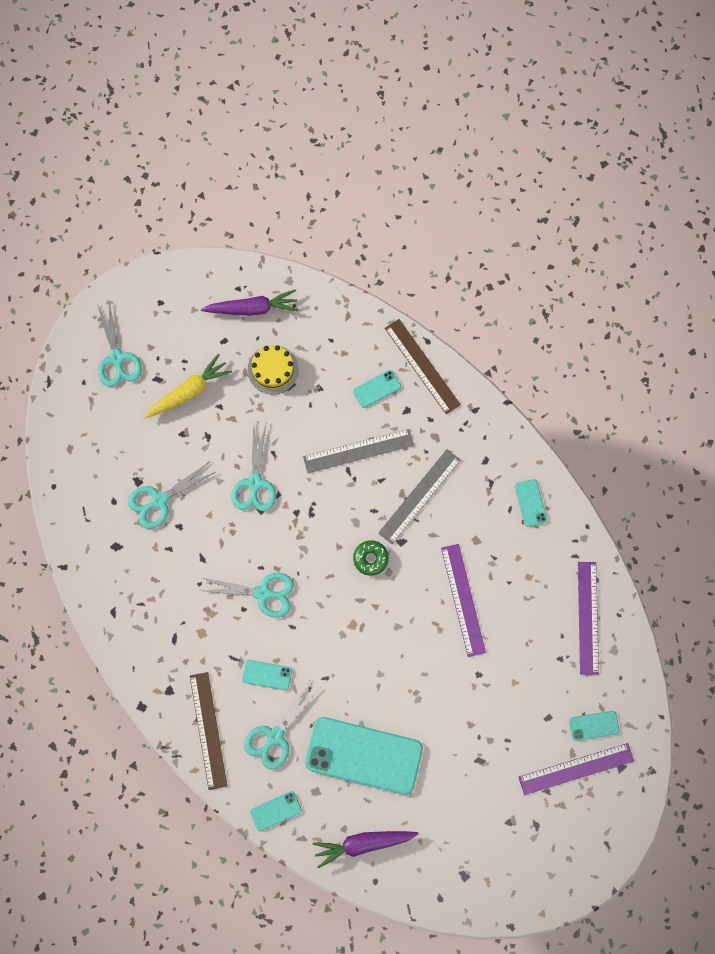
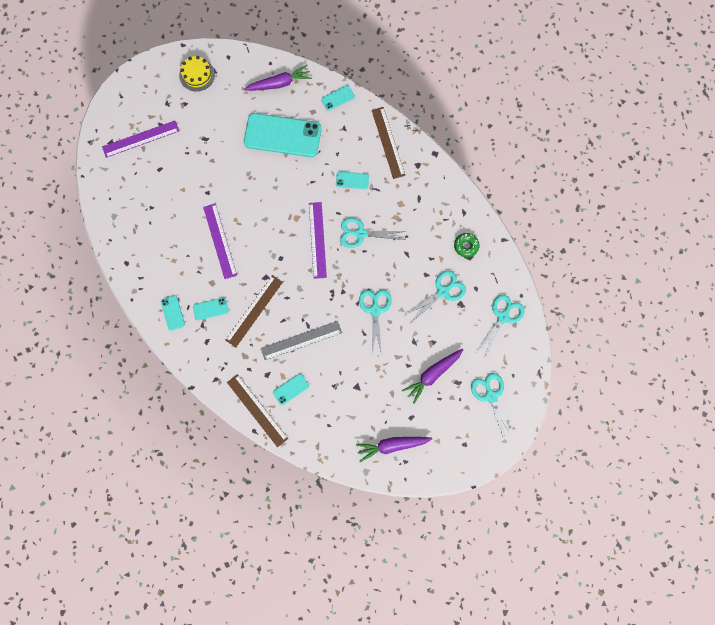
camera: 175 degrees right, 0 degrees up
yellow carrot [144,354,232,419] -> purple carrot [402,349,464,404]
turquoise scissors [244,681,319,770] -> turquoise scissors moved to [477,294,525,357]
yellow cake [248,345,299,394] -> yellow cake moved to [179,56,215,91]
green donut [353,540,389,576] -> green donut moved to [454,233,480,257]
grey ruler [378,449,461,544] -> brown ruler [225,275,283,347]
turquoise phone [569,711,620,741] -> turquoise phone moved to [193,297,229,320]
purple ruler [578,562,599,675] -> purple ruler moved to [309,202,327,279]

